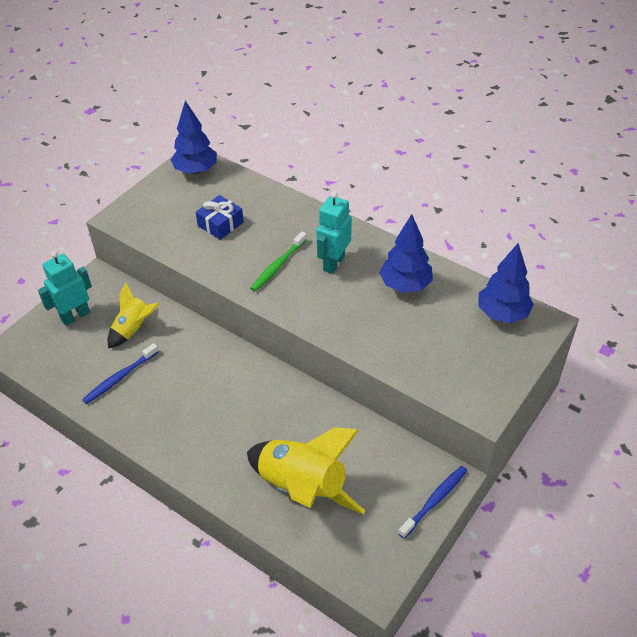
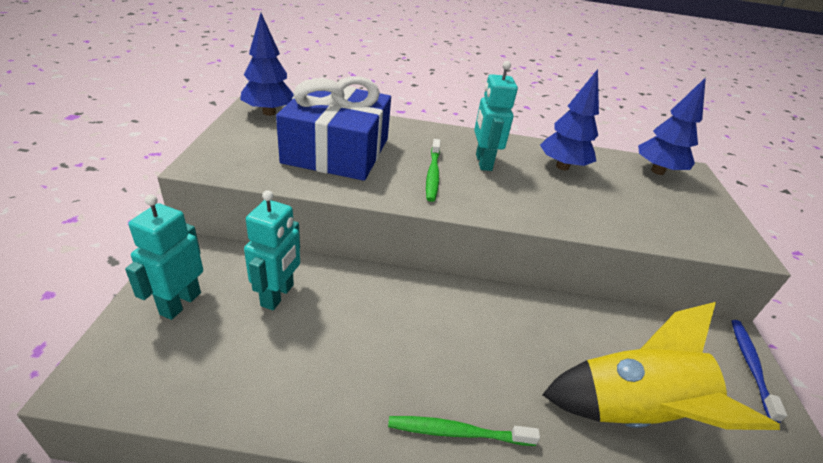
camera: 35 degrees left, 10 degrees down
blue toothbrush [82,343,159,404] -> none
yellow rocket [108,283,160,348] -> turquoise robot [244,190,300,310]
blue gift [196,195,244,240] -> blue gift [276,76,391,181], size x2.20
none -> green toothbrush [388,416,540,446]

